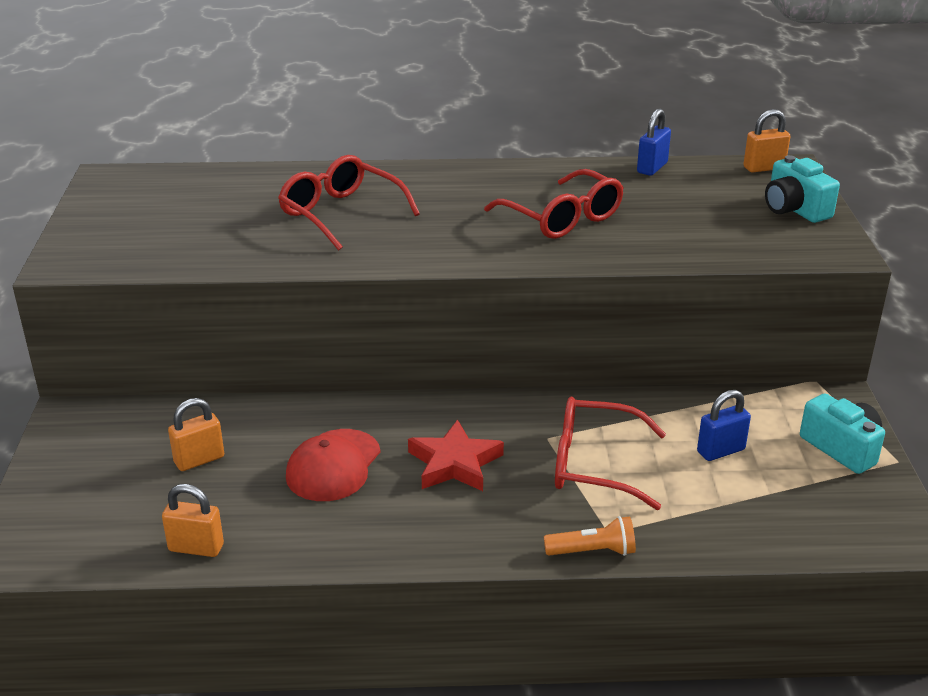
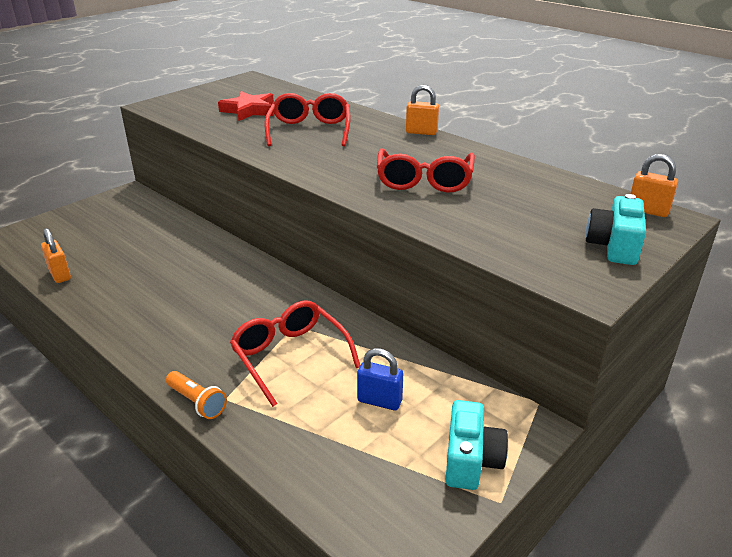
camera: 45 degrees right, 0 degrees up
orange padlock [168,398,224,471] -> orange padlock moved to [406,85,439,135]
red cap [286,429,381,501] -> none
red star [408,420,504,491] -> red star moved to [218,91,274,121]
blue padlock [637,108,671,176] -> none

